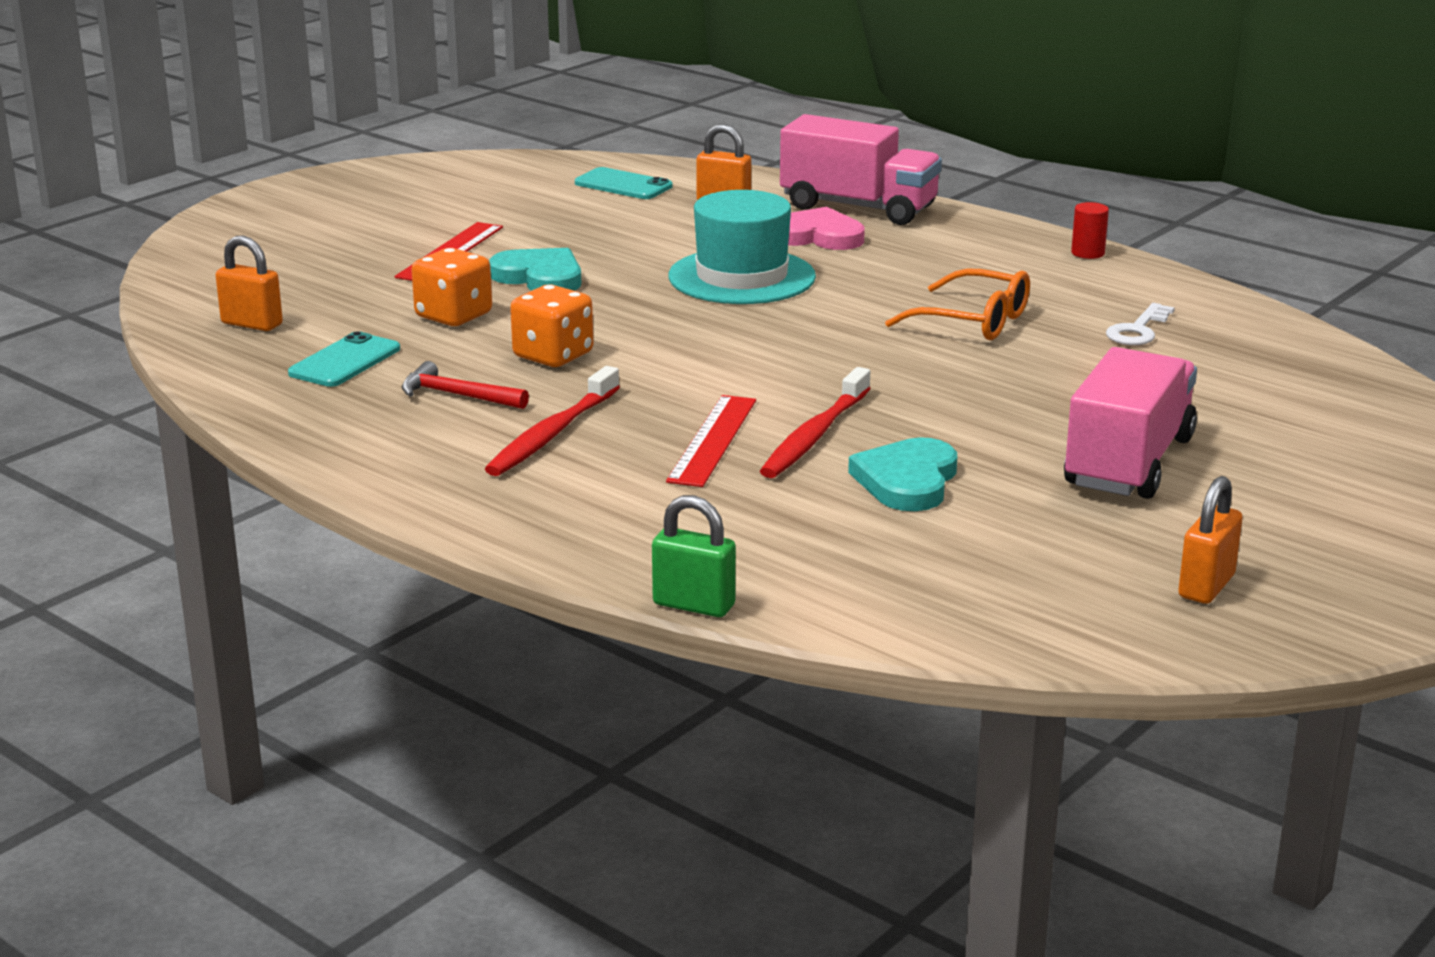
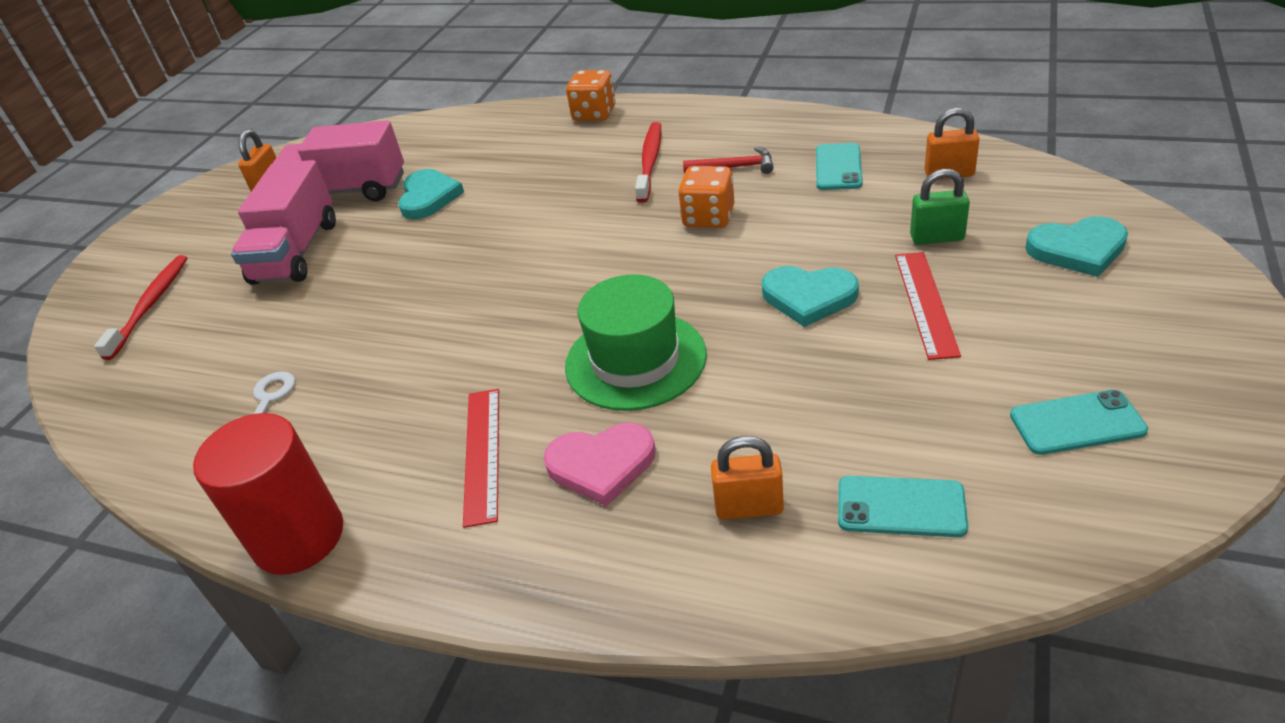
camera: 165 degrees right, 15 degrees up
orange dice [411,248,492,326] -> orange dice moved to [566,70,616,121]
green padlock [652,495,736,617] -> green padlock moved to [910,169,970,245]
red ruler [666,395,756,487] -> red ruler moved to [463,389,499,528]
turquoise hat [669,190,816,304] -> green hat [565,275,707,411]
red toothbrush [760,367,871,478] -> red toothbrush moved to [94,255,187,360]
pink truck [780,114,942,225] -> pink truck moved to [272,120,404,201]
orange glasses [885,268,1030,340] -> none
red cylinder [1071,202,1109,259] -> red cylinder [193,413,343,575], size x2.43
none -> turquoise phone [1010,390,1148,455]
none -> turquoise heart [1025,216,1128,277]

